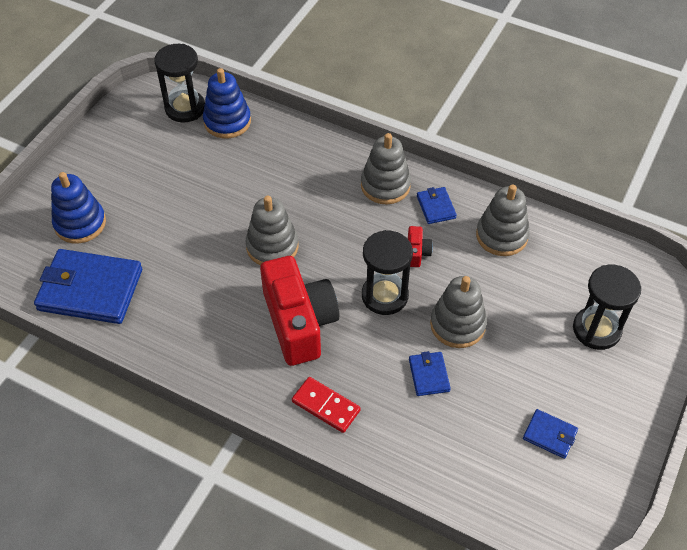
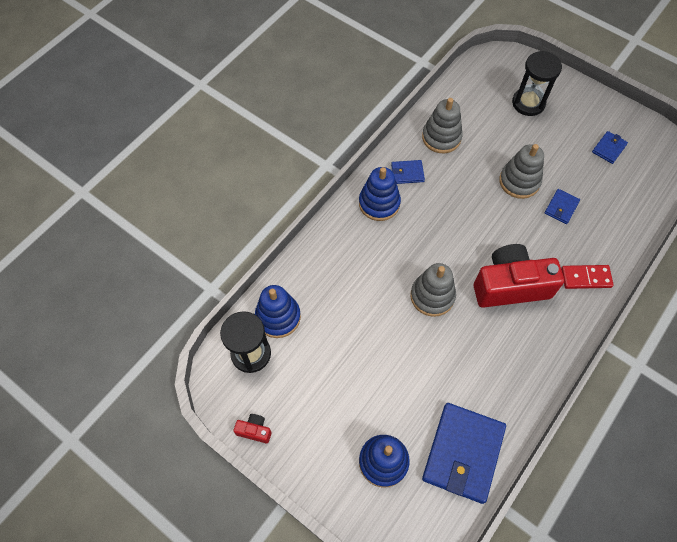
camera: 80 degrees left, 10 degrees up
red domino [292,377,361,433] -> red domino turned 45 degrees clockwise [561,265,614,289]
grey stacking toy [361,133,411,204] -> blue stacking toy [359,167,401,221]
black hourglass [362,230,413,315] -> none
red camera [408,226,433,267] -> red camera moved to [233,414,272,443]
blue wallet [409,351,451,396] -> blue wallet turned 60 degrees counterclockwise [545,189,580,224]

